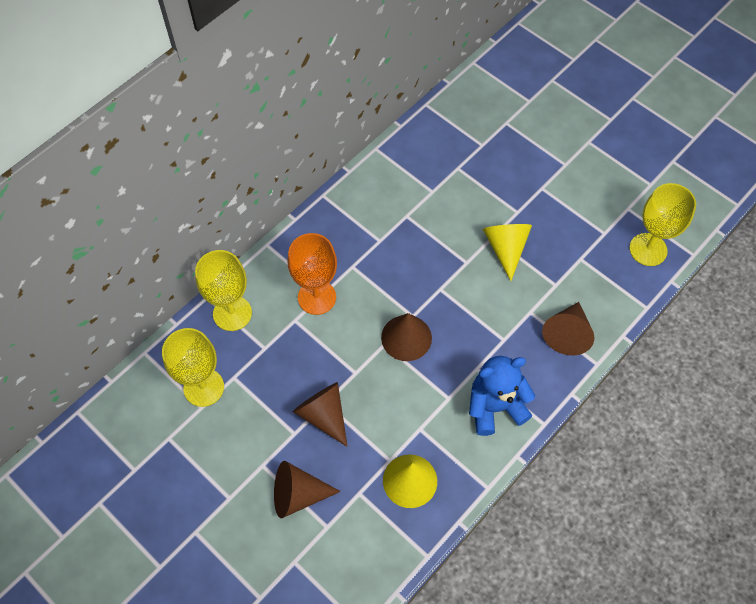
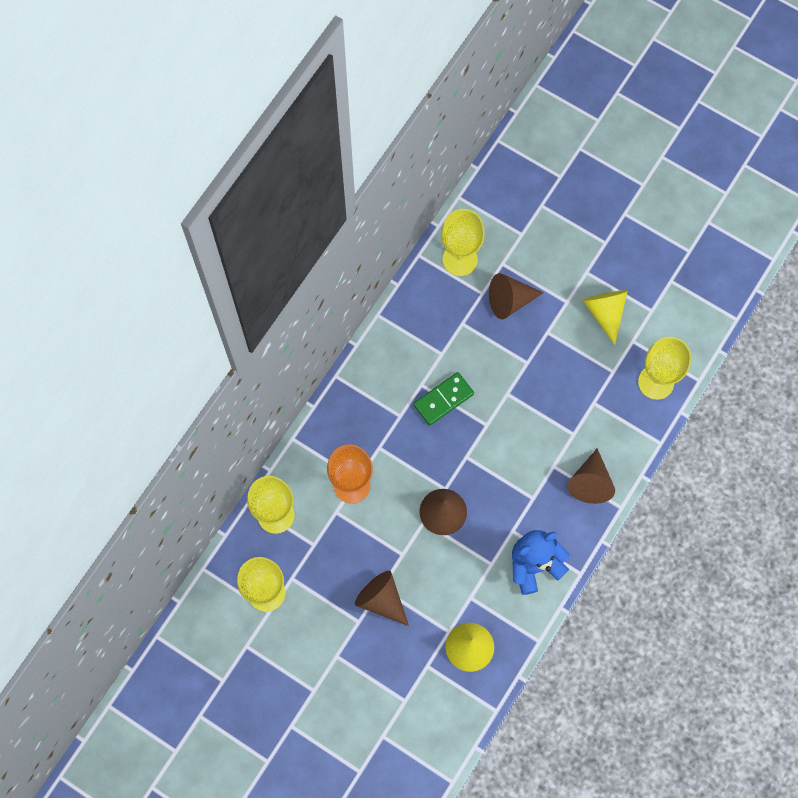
camera: 10 degrees left, 10 degrees up
brown cone [274,461,341,518] -> brown cone moved to [489,273,544,319]
yellow cone [483,224,532,281] -> yellow cone moved to [582,290,628,345]
none -> green domino [413,372,474,426]
none -> yellow goblet [441,209,485,276]

